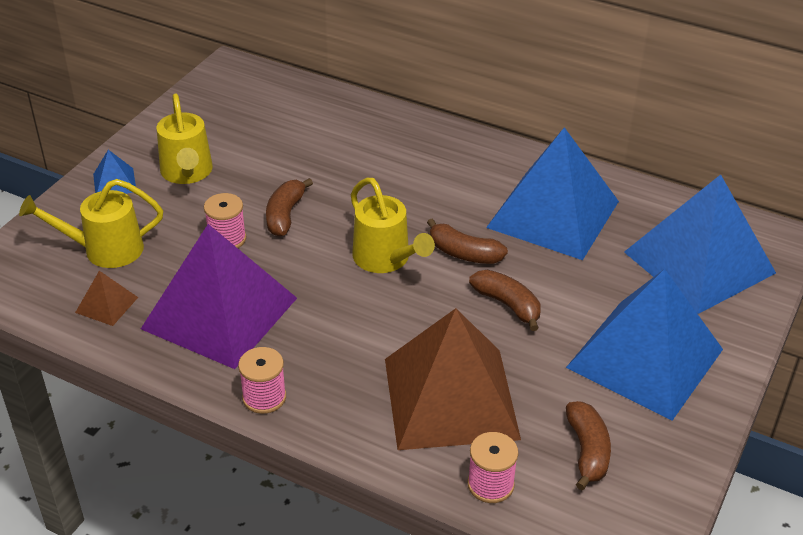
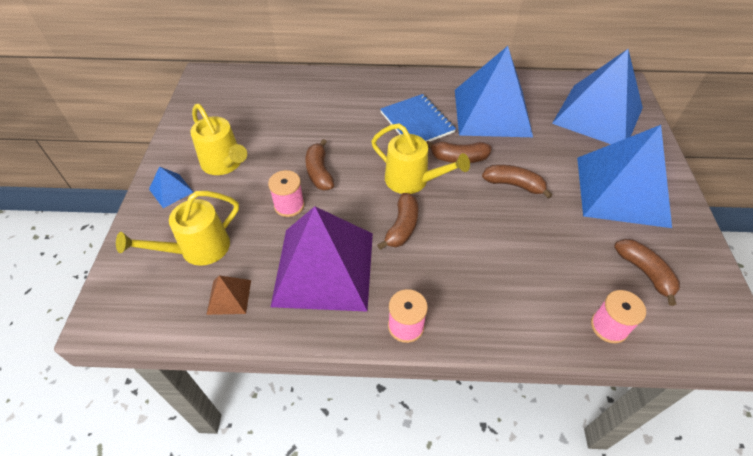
camera: 25 degrees left, 10 degrees up
brown pyramid [385,308,521,450] -> none
none -> brown banana [377,193,418,250]
none -> blue notebook [380,94,456,142]

